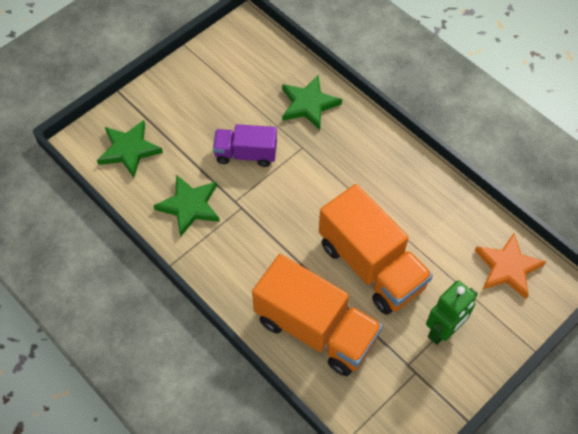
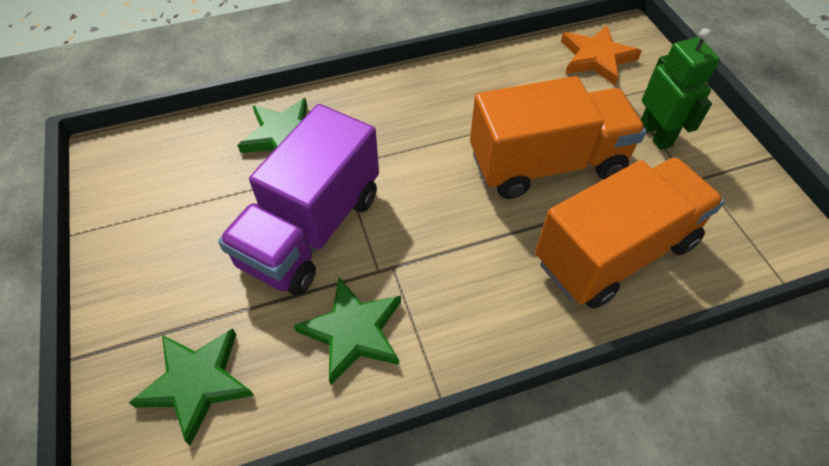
camera: 65 degrees left, 5 degrees down
purple truck [213,124,277,167] -> purple truck [218,104,379,296], size x1.75

